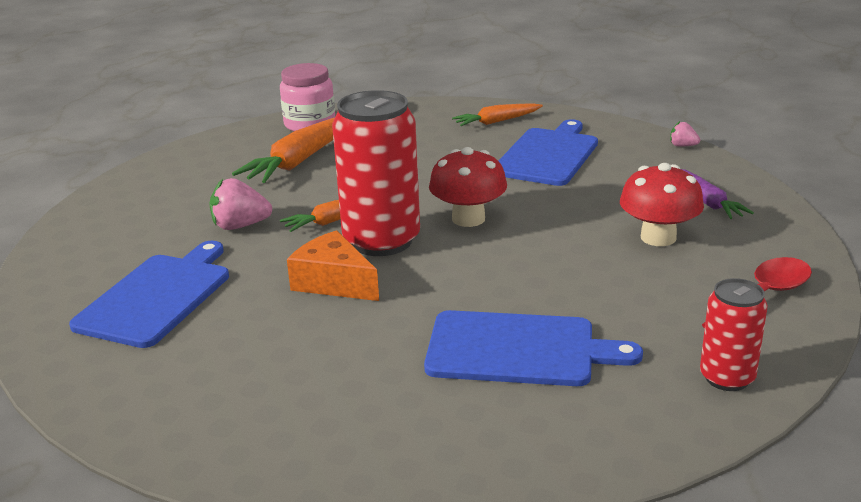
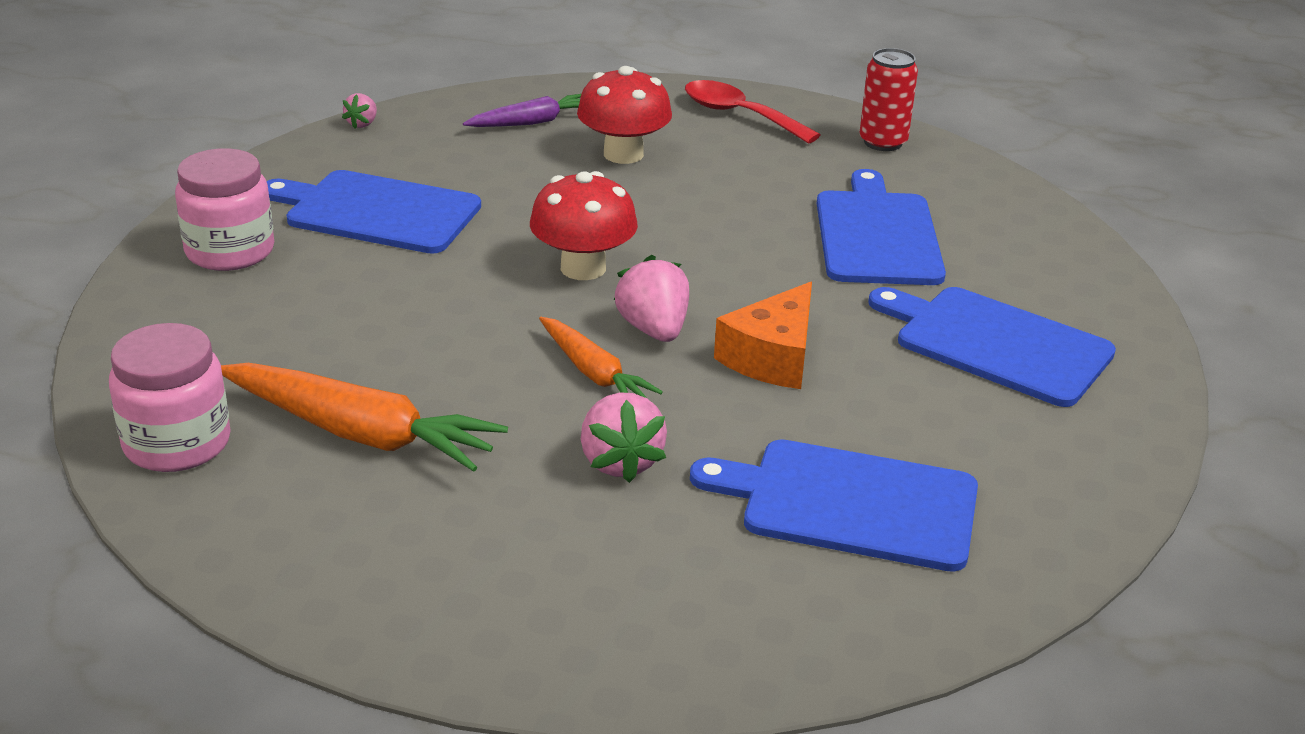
camera: 100 degrees left, 5 degrees up
red can [332,90,420,256] -> pink strawberry [614,255,689,342]
orange carrot [452,103,543,126] -> pink jar [175,148,274,271]
none -> blue cutting board [868,287,1116,407]

